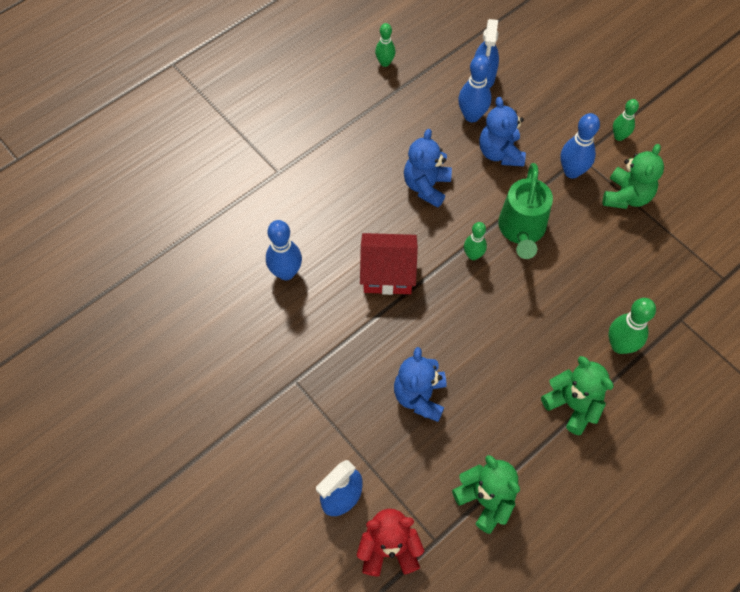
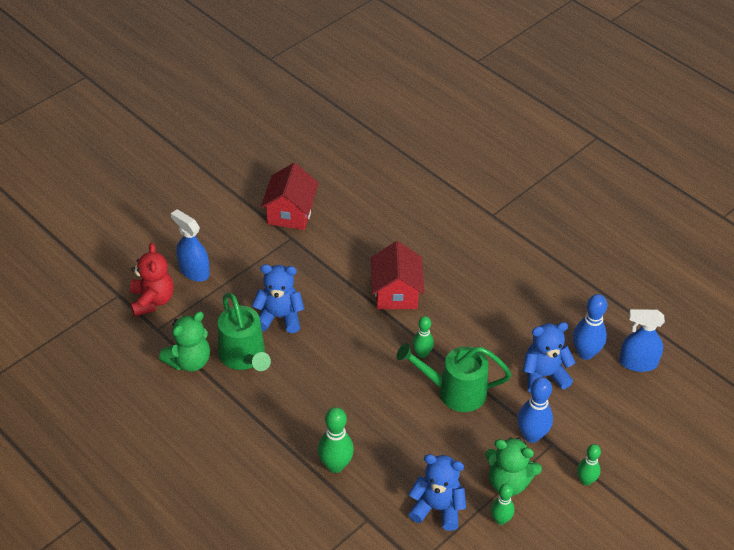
camera: 85 degrees right, 15 degrees down
blue bowling pin [266,220,302,280] -> none
green bowling pin [375,23,396,67] -> green bowling pin moved to [491,483,515,525]
blue teddy bear [404,129,452,208] -> blue teddy bear moved to [408,454,466,531]
green teddy bear [541,356,614,435] -> none
none -> green watering can [218,293,271,371]
none -> red house [261,163,319,230]

